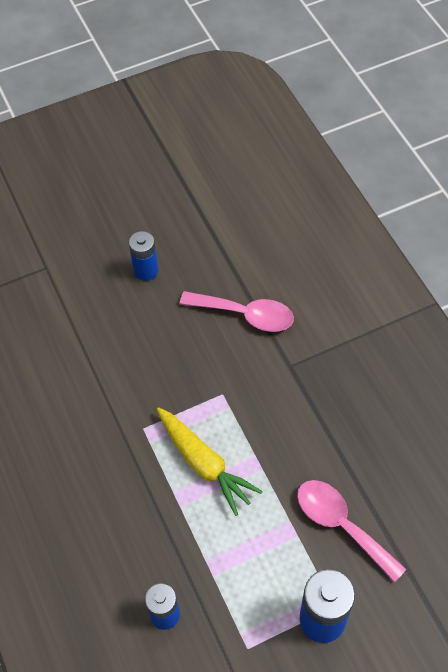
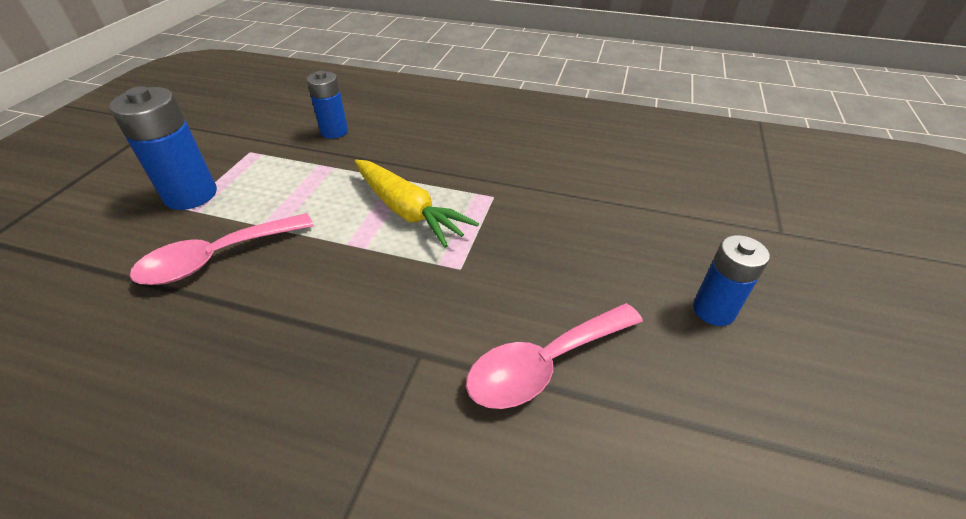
camera: 130 degrees right, 15 degrees down
yellow carrot [157,407,263,516] -> yellow carrot turned 135 degrees counterclockwise [355,160,479,248]
pink spoon [297,480,406,583] -> pink spoon turned 150 degrees clockwise [130,213,314,285]

